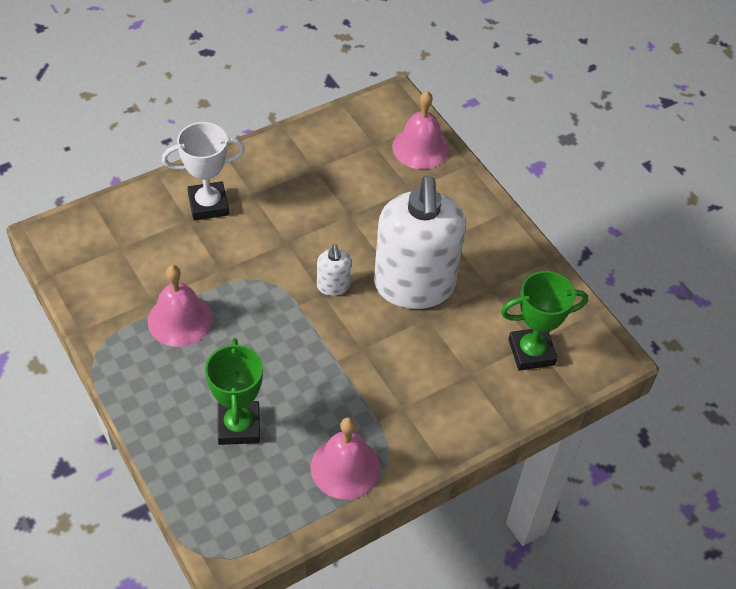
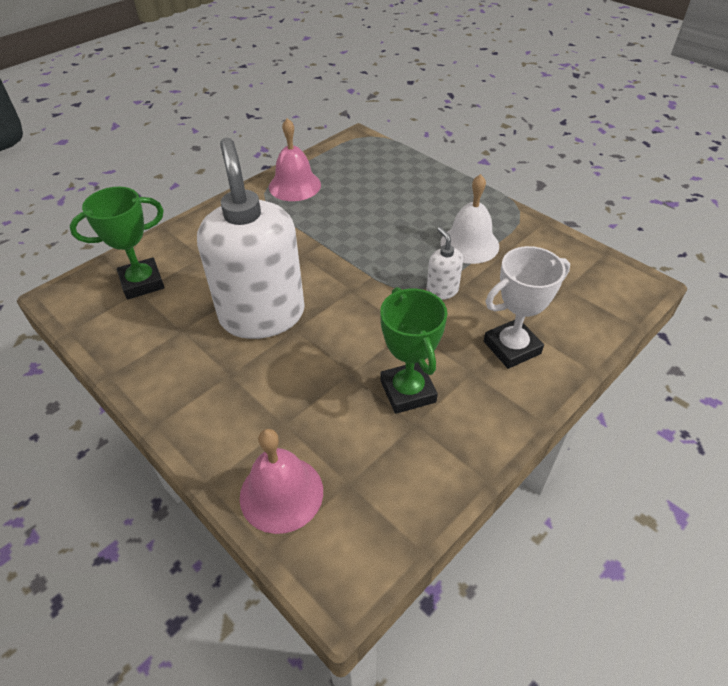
camera: 170 degrees right, 5 degrees down
pink bell [148,265,213,347] -> white bell [440,174,499,264]
green trophy [205,338,263,445] -> green trophy moved to [380,287,447,414]
white soap dispenser [317,244,351,296] -> white soap dispenser moved to [426,227,463,300]

